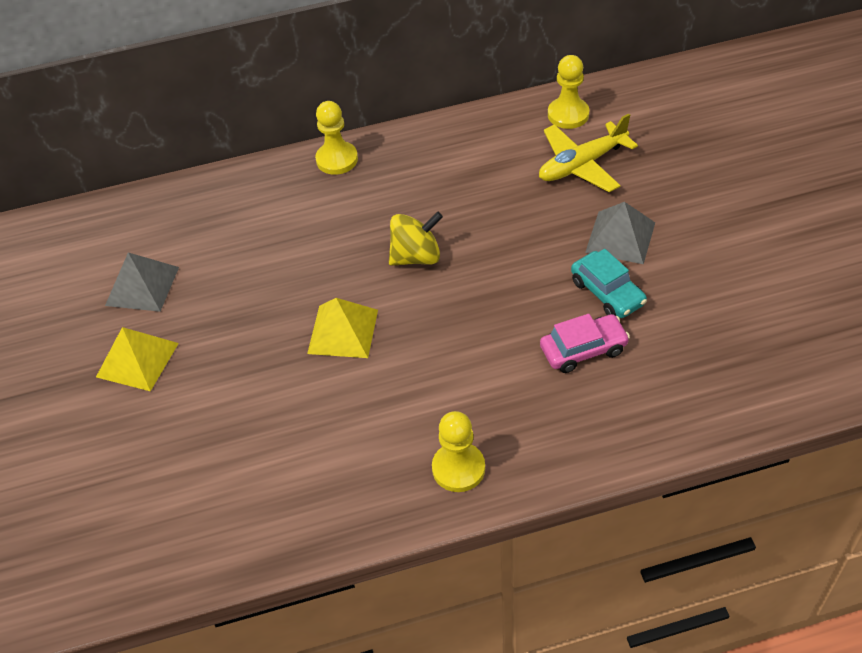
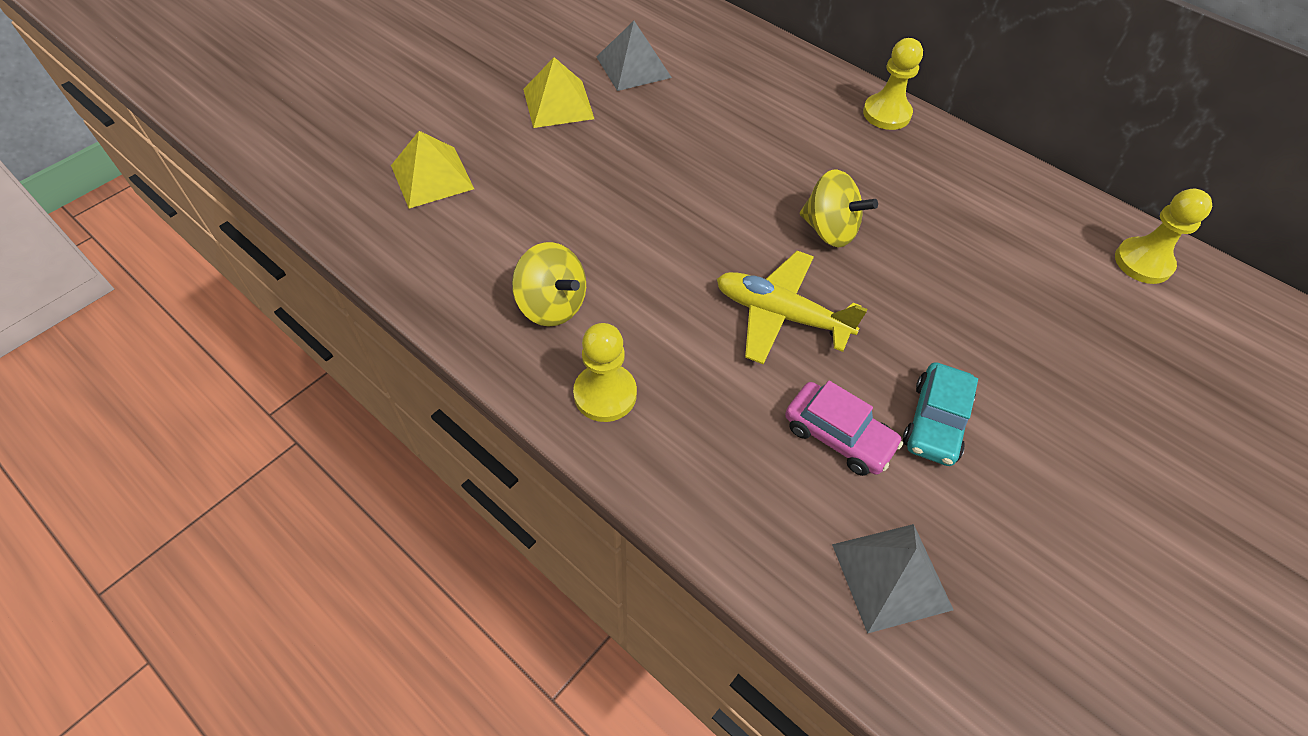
camera: 50 degrees right, 5 degrees up
yellow pyramid [307,298,378,358] -> yellow pyramid moved to [391,131,474,209]
yellow plane [539,114,638,192] -> yellow plane moved to [717,251,868,364]
grey pyramid [585,202,655,264] -> grey pyramid moved to [832,524,954,634]
none -> yellow spinning top [512,242,586,327]

